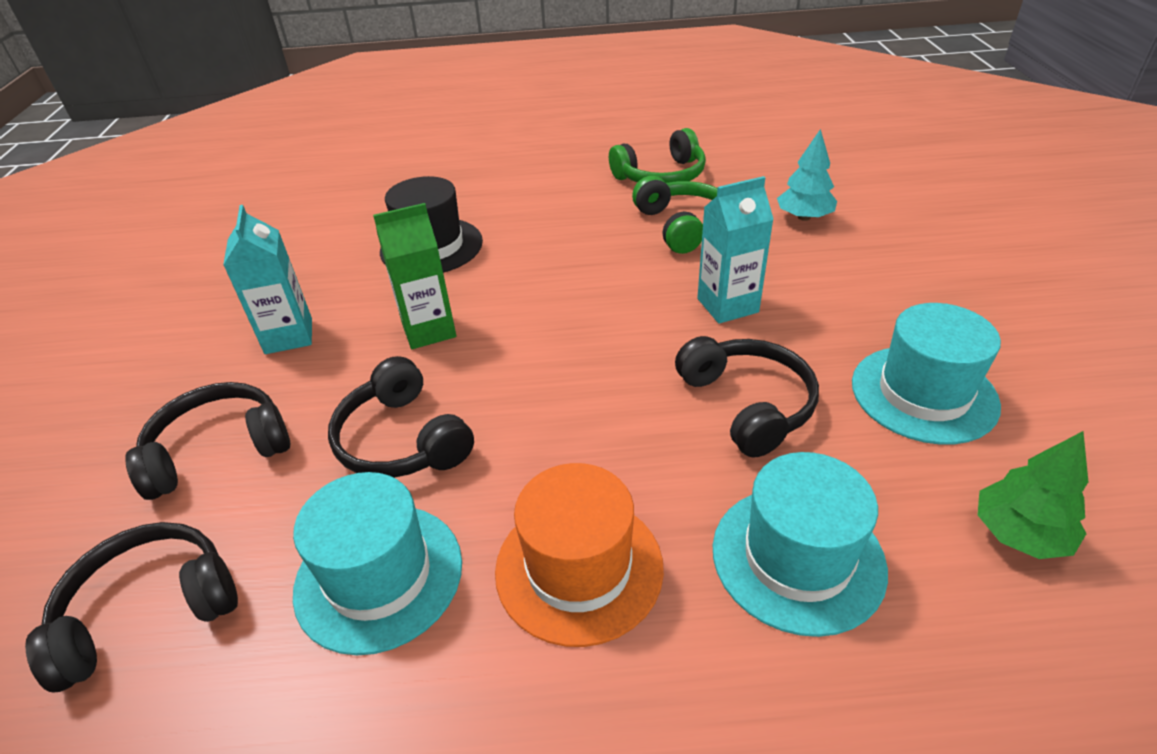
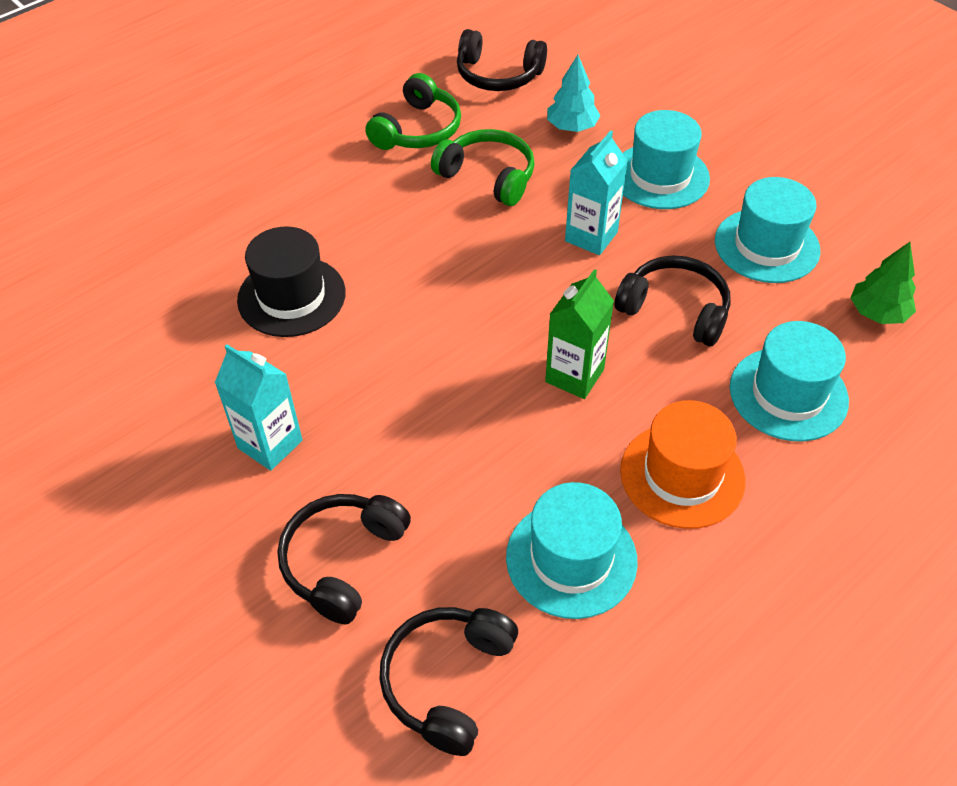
camera: 40 degrees left, 10 degrees up
black headphones [328,356,474,478] -> black headphones moved to [457,29,547,91]
green carton [373,203,456,349] -> green carton moved to [545,269,614,399]
none -> turquoise hat [623,110,710,209]

